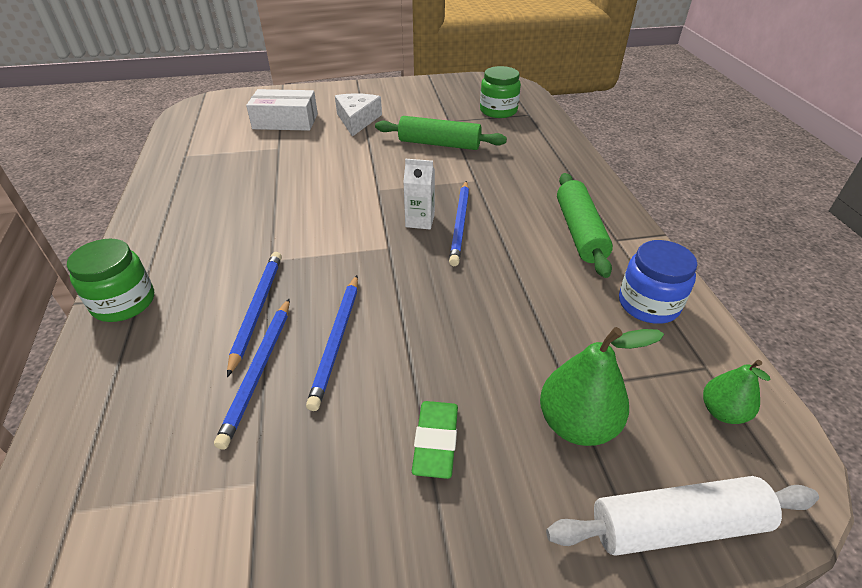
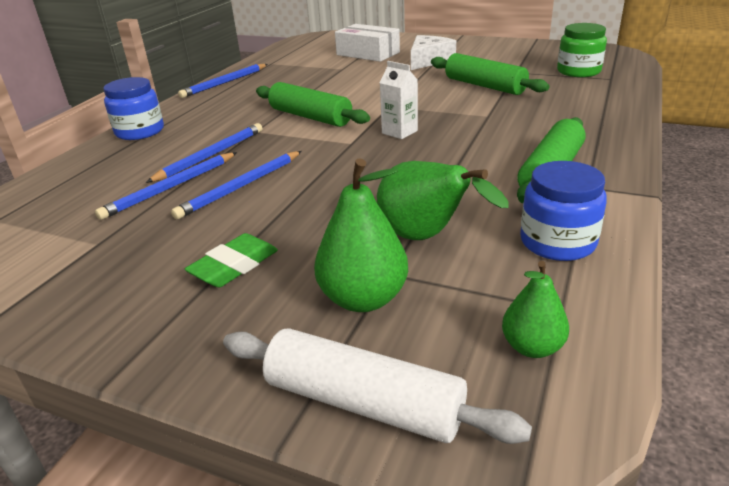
camera: 35 degrees right, 10 degrees down
green jar [67,239,154,322] -> blue jar [104,77,164,140]
blue pencil [449,181,469,266] -> blue pencil moved to [178,64,268,98]
none -> green rolling pin [256,82,370,127]
none -> green pear [377,161,509,240]

